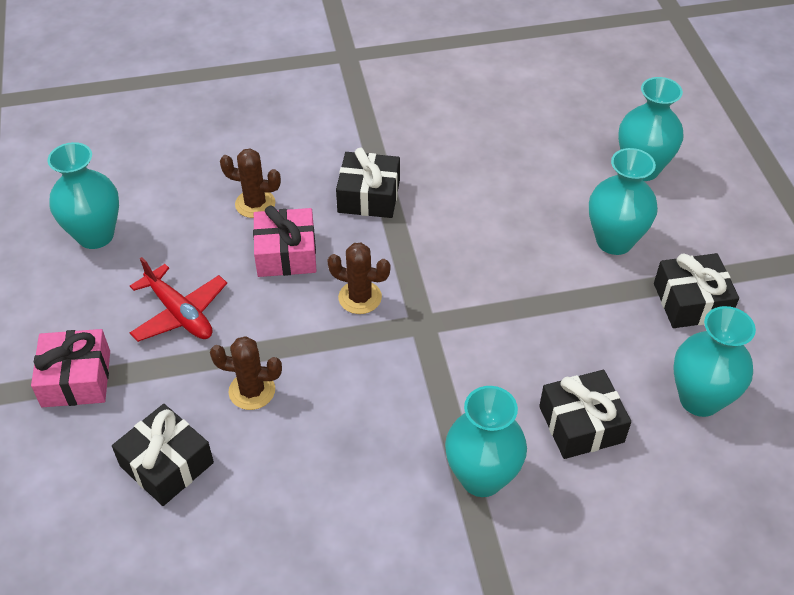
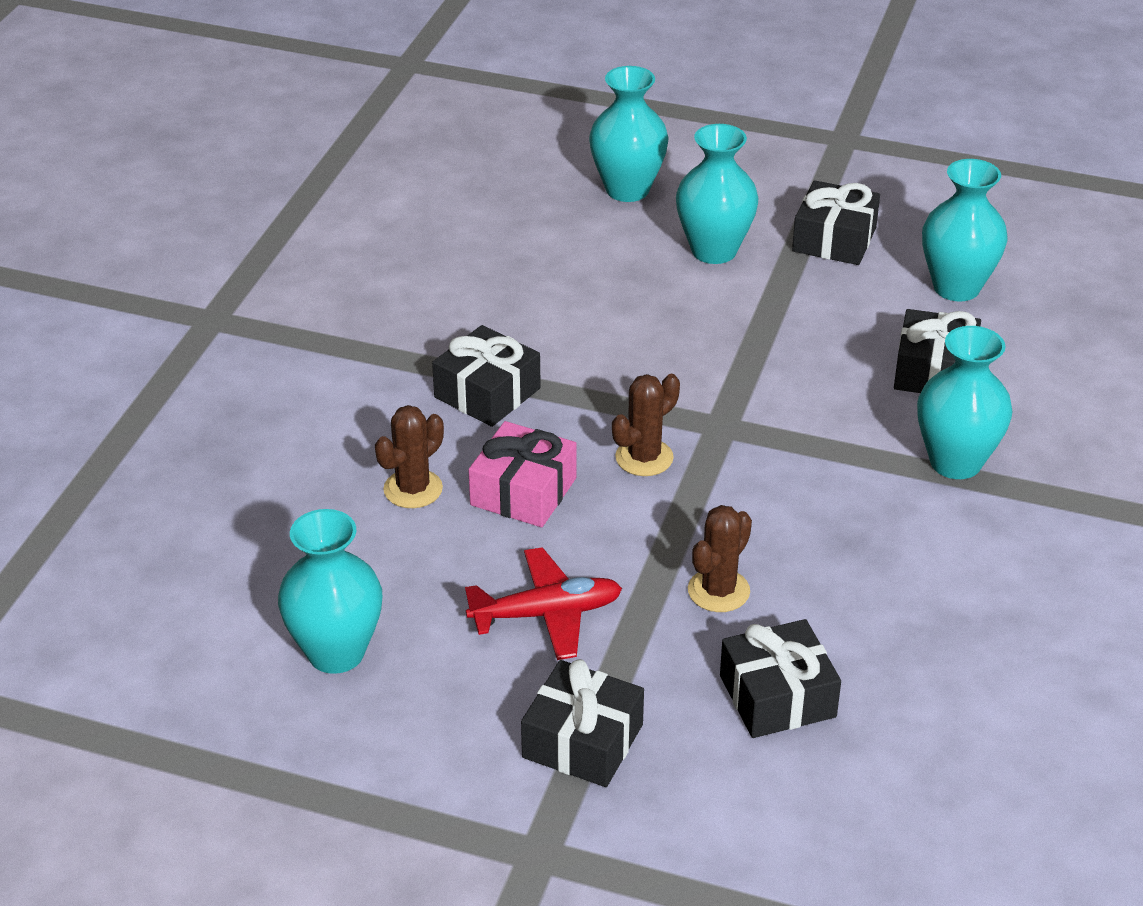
camera: 60 degrees left, 10 degrees down
pink gift [31,329,110,407] -> black gift [521,659,644,787]

